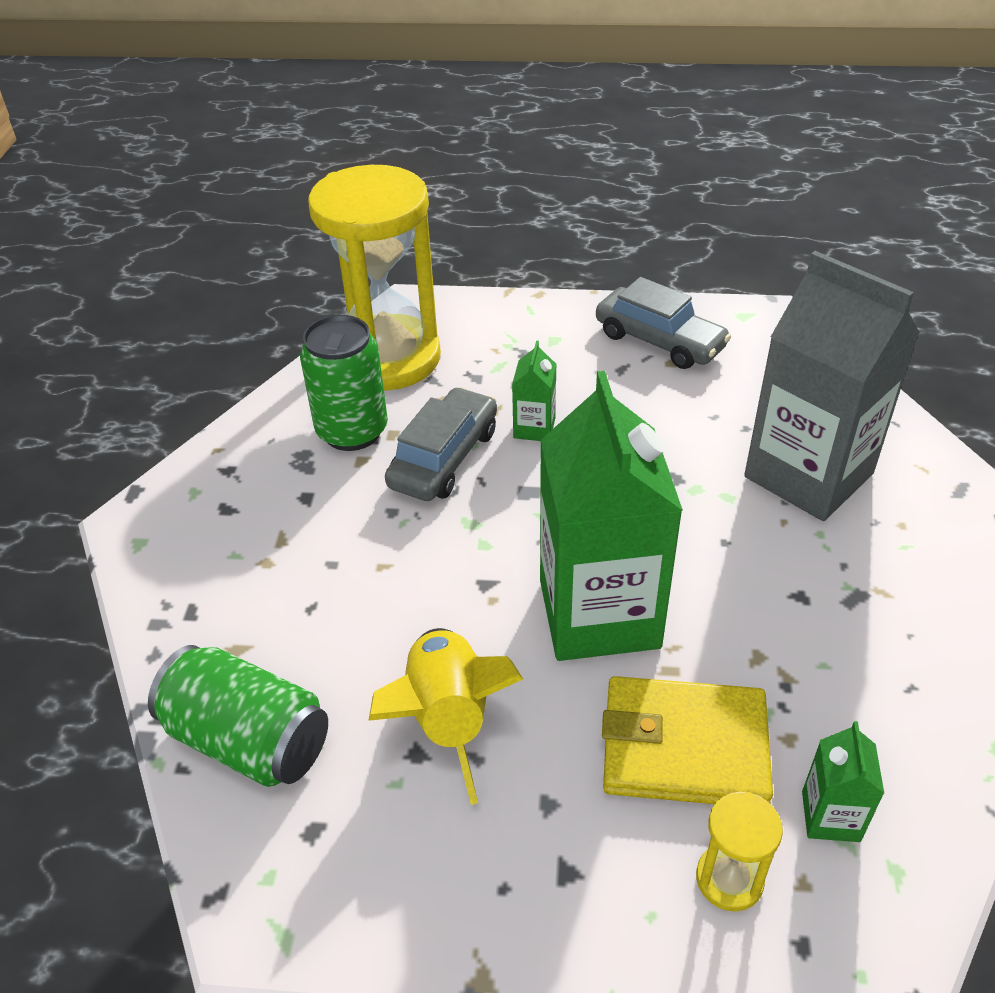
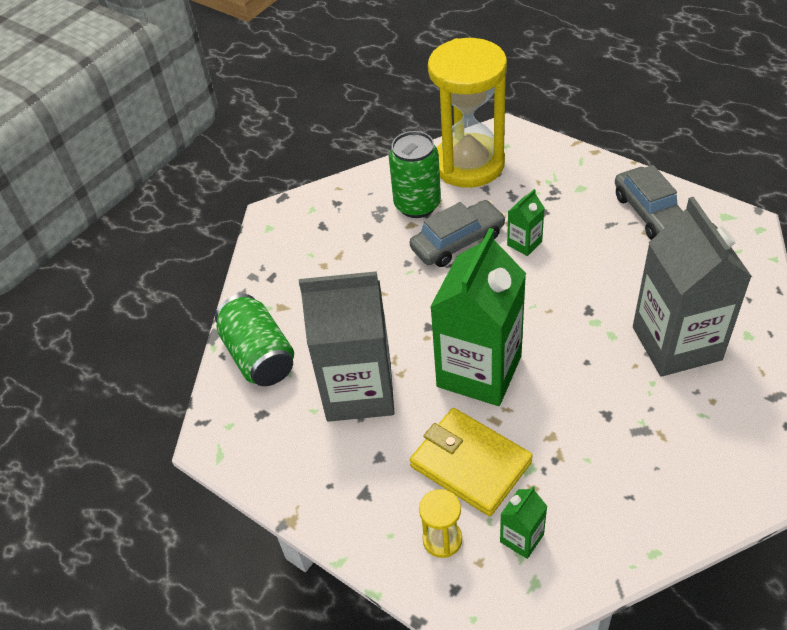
camera: 35 degrees right, 5 degrees up
yellow rocket [368,628,523,805] -> grey carton [299,271,394,422]

